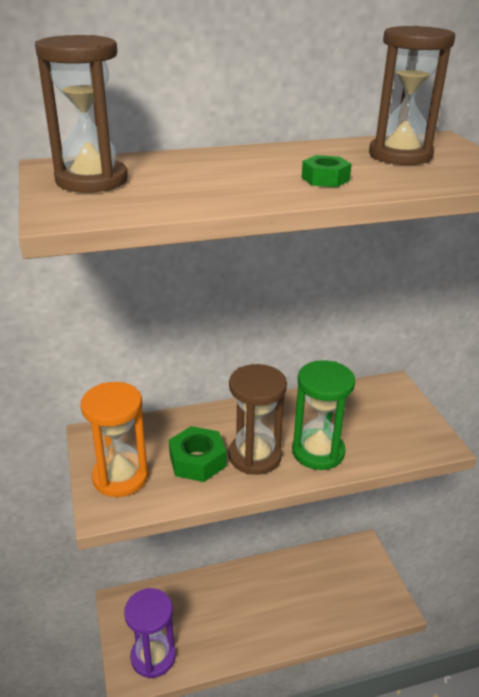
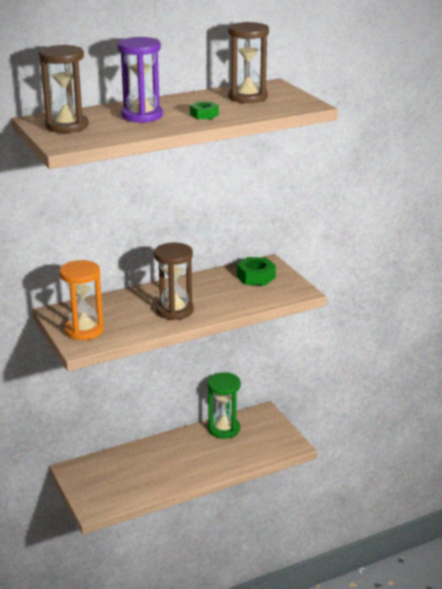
camera: 10 degrees left, 5 degrees down
purple hourglass [124,588,176,678] -> purple hourglass moved to [118,37,163,123]
green nut [169,426,226,482] -> green nut moved to [237,257,276,286]
green hourglass [292,360,355,470] -> green hourglass moved to [207,372,241,439]

